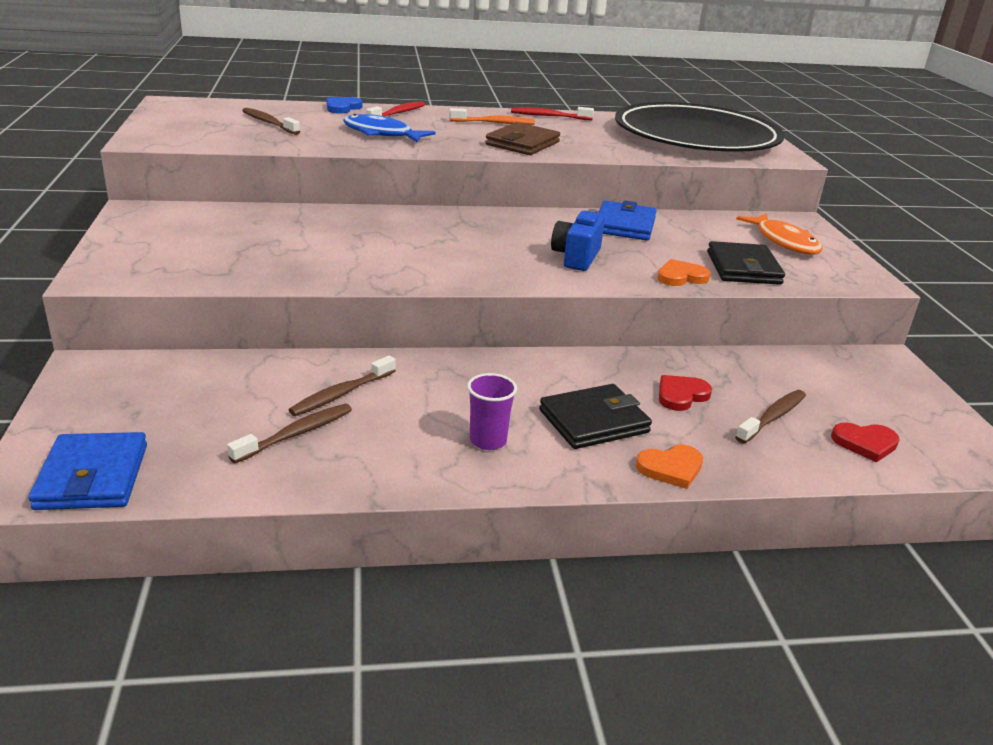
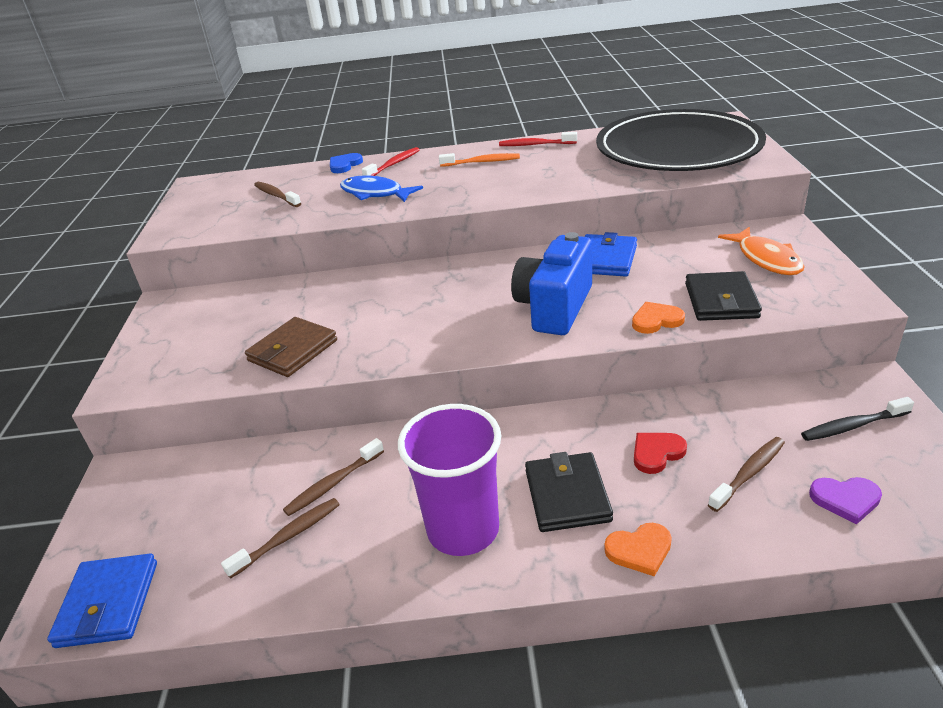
camera: 10 degrees right, 5 degrees up
purple cup [467,373,517,450] -> purple cup [398,404,501,556], size x2.06
brown wallet [485,122,560,155] -> brown wallet moved to [245,317,337,377]
black wallet [539,384,652,449] -> black wallet turned 75 degrees counterclockwise [525,452,613,532]
blue camera [551,209,605,271] -> blue camera [511,232,592,335], size x1.57
red heart [831,422,900,462] -> purple heart [809,477,882,525]
none -> black toothbrush [801,397,914,441]

